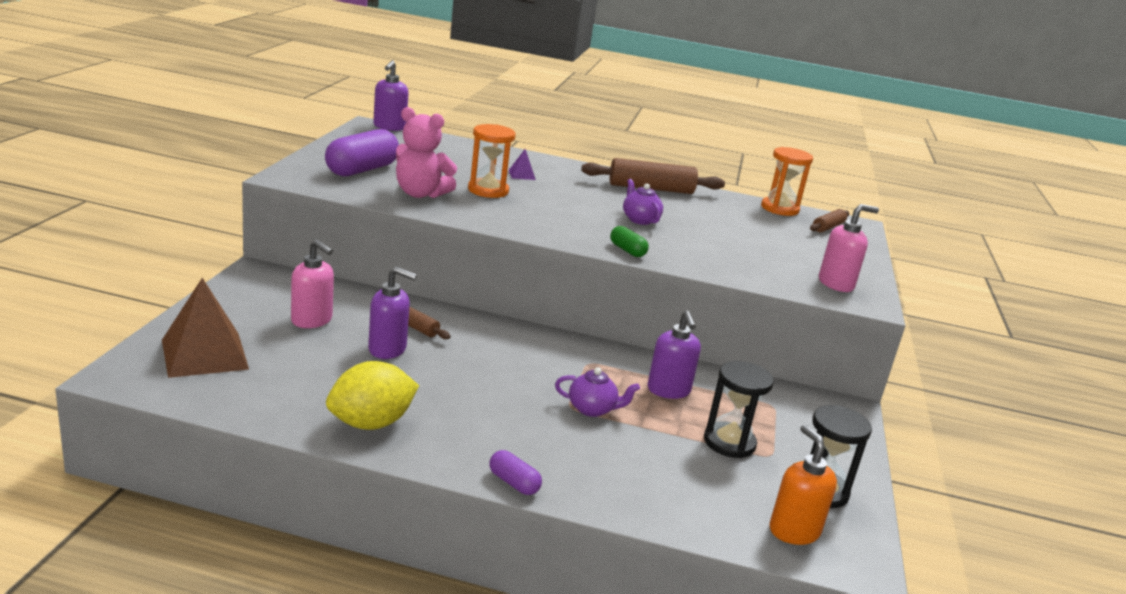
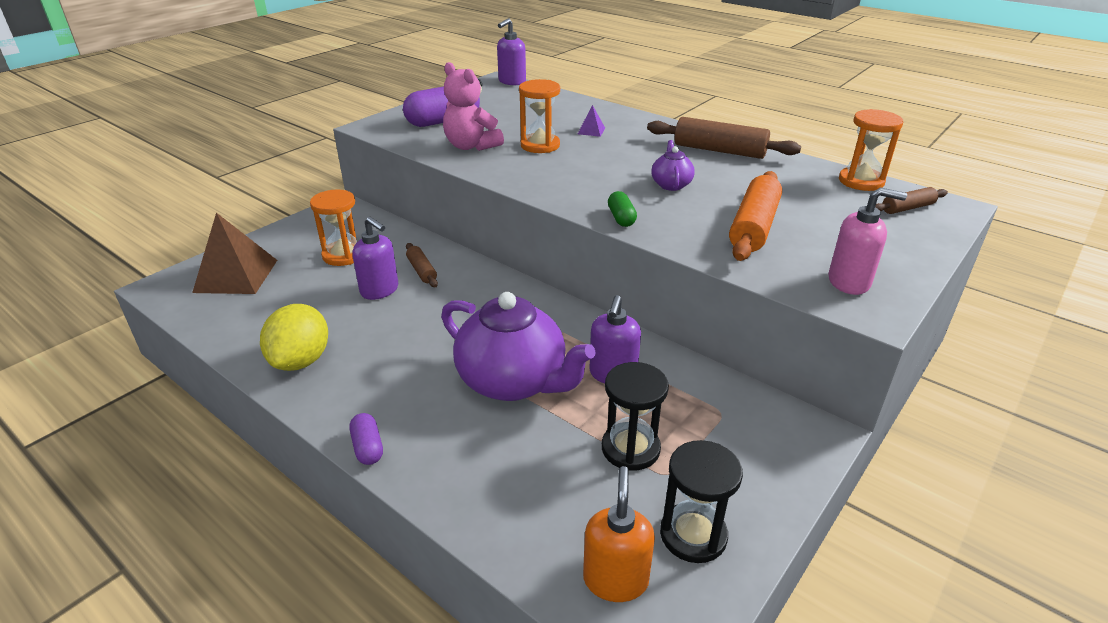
camera: 30 degrees right, 10 degrees up
pink soap dispenser [291,240,334,328] -> orange hourglass [310,190,357,266]
yellow lemon [326,361,419,430] -> yellow lemon turned 75 degrees counterclockwise [260,304,328,371]
purple teapot [555,367,640,417] -> purple teapot [441,292,596,401], size x2.15
none -> orange rolling pin [729,171,782,261]

